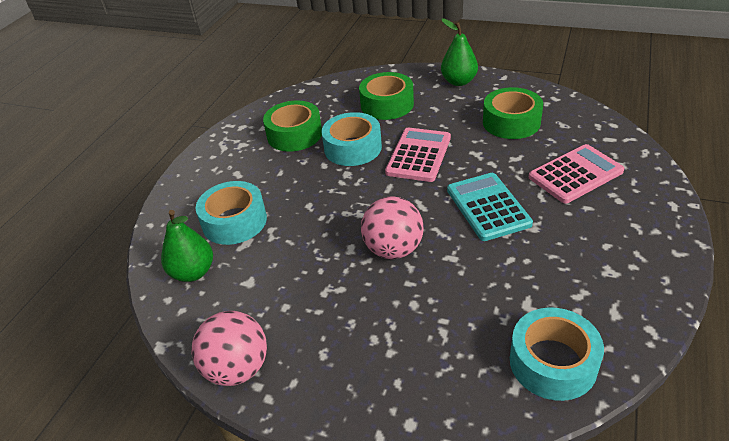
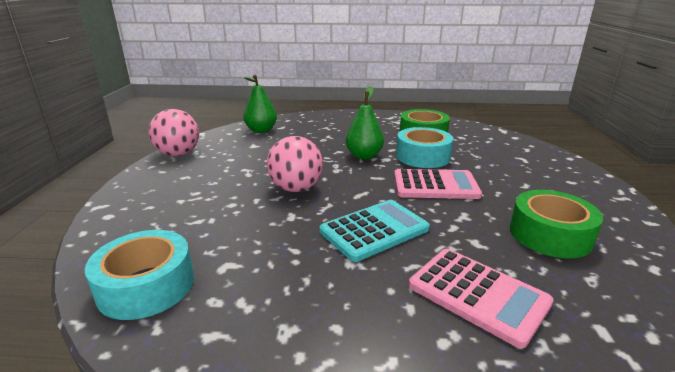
camera: 70 degrees right, 15 degrees down
turquoise tape [195,181,267,245] -> none
green tape [359,72,414,120] -> none
green pear [441,18,478,86] -> green pear moved to [346,86,384,159]

